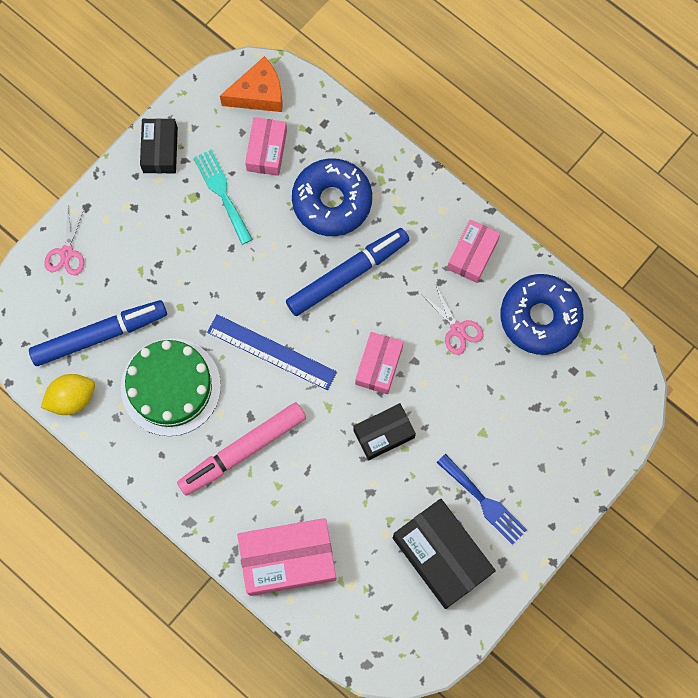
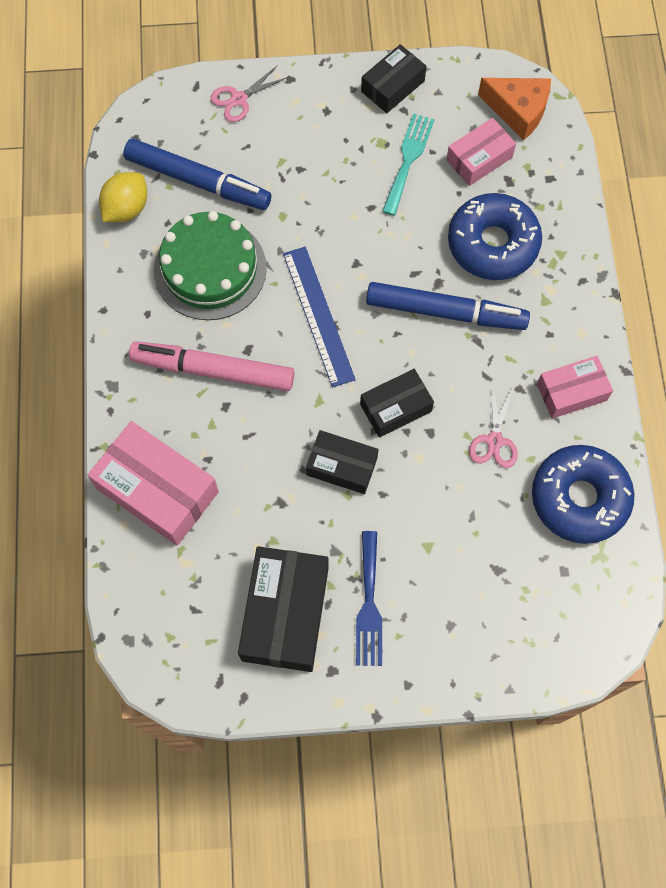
camera: 45 degrees right, 5 degrees down
yellow lemon [41,374,95,415] -> yellow lemon turned 75 degrees counterclockwise [99,172,147,222]
pink box [355,332,404,394] -> black box [360,369,434,437]

